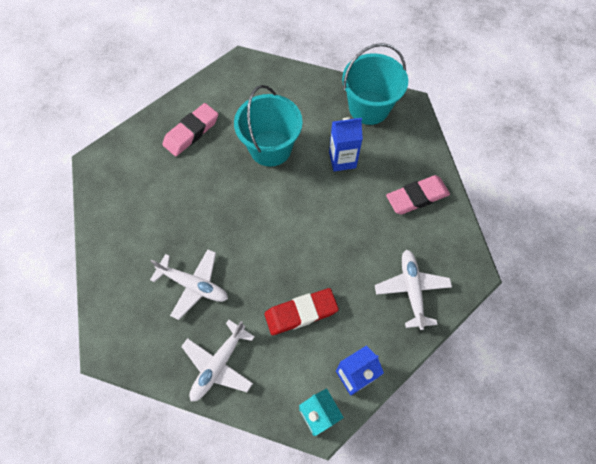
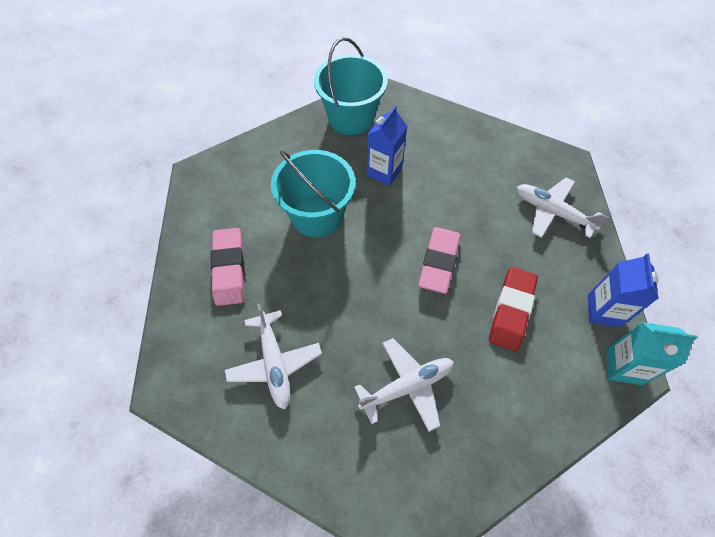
camera: 50 degrees left, 5 degrees down
white plane [181,320,255,401] -> white plane moved to [225,304,322,409]
pink eraser [386,175,450,214] -> pink eraser moved to [418,227,461,294]

